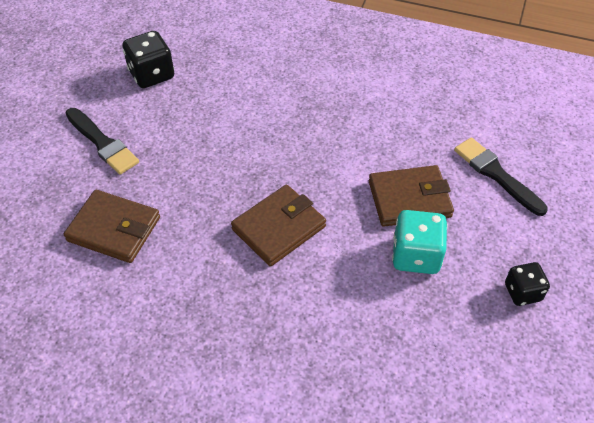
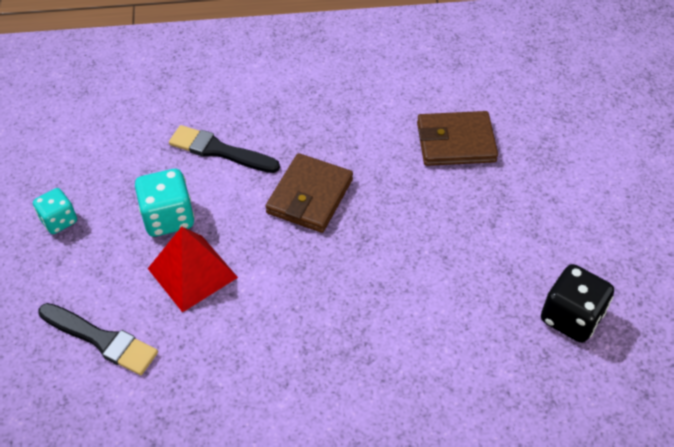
camera: 155 degrees right, 0 degrees up
black brush [66,108,139,175] -> black brush moved to [169,125,280,173]
brown wallet [369,165,454,227] -> red pyramid [148,227,238,313]
black dice [505,262,550,306] -> turquoise dice [33,188,77,234]

